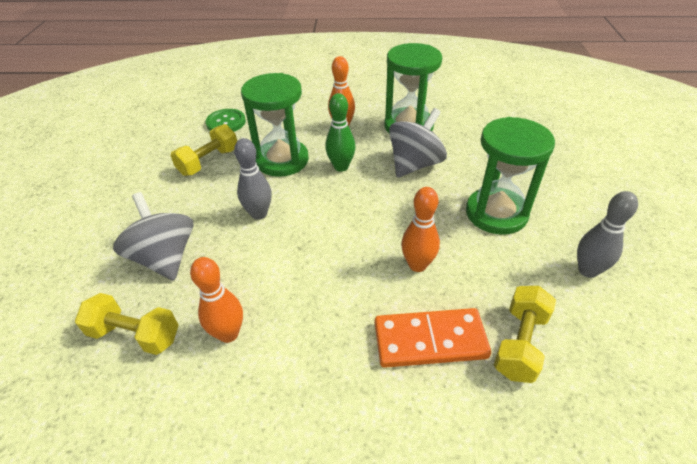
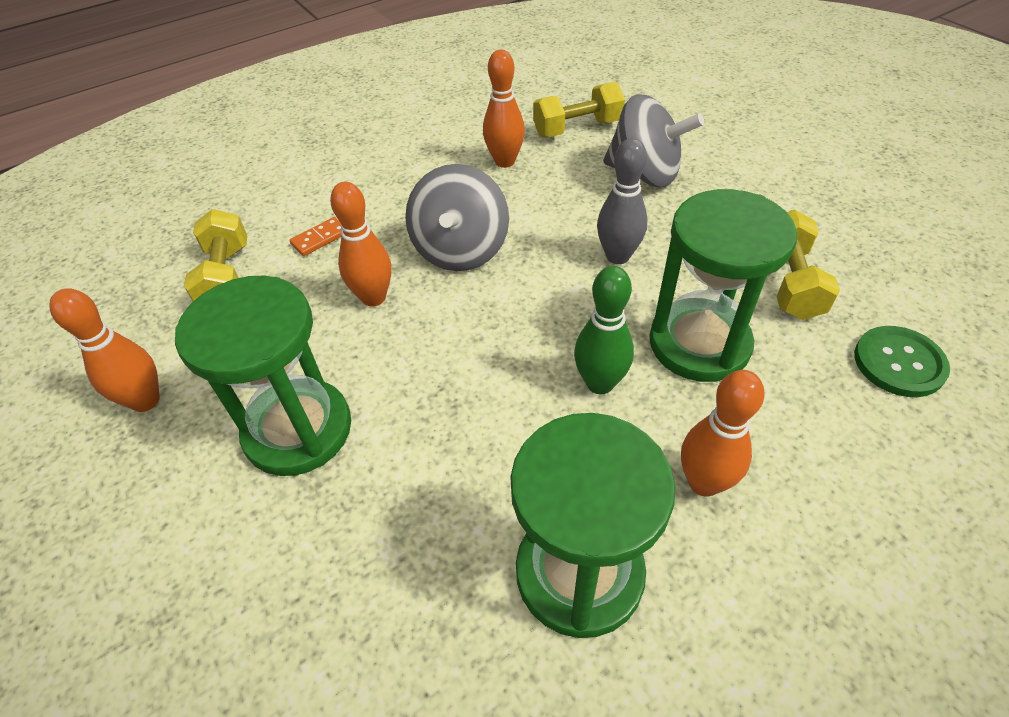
camera: 145 degrees right, 5 degrees up
orange domino [375,308,491,368] -> orange domino [289,217,342,256], size x0.46
grey spinning top [389,108,447,178] -> grey spinning top moved to [405,164,509,271]
grey bowling pin [577,191,638,278] -> orange bowling pin [49,288,160,412]

